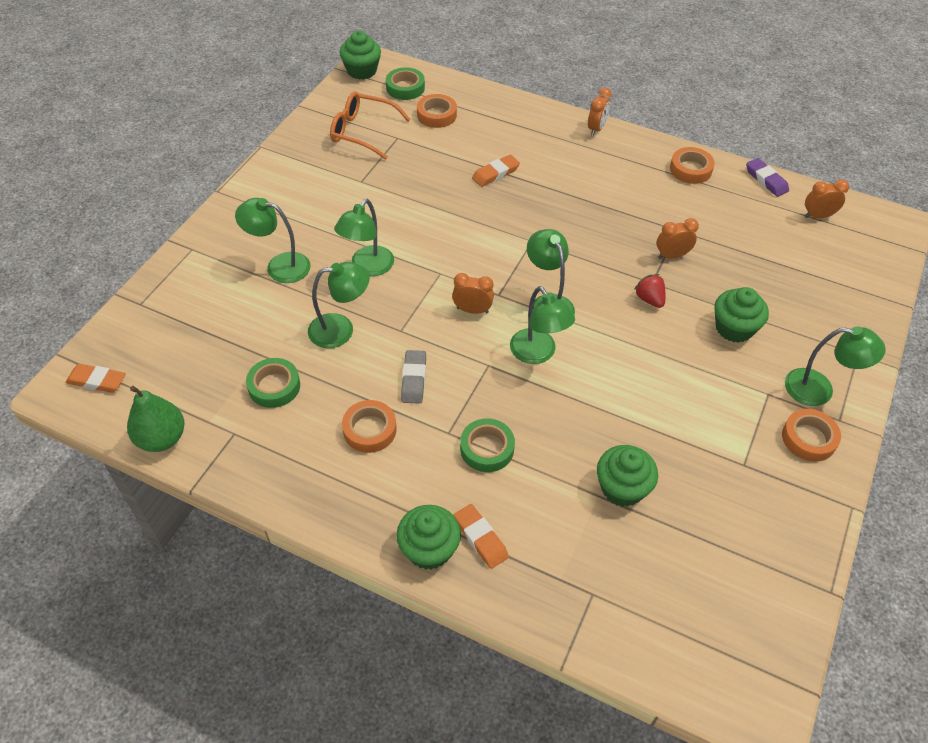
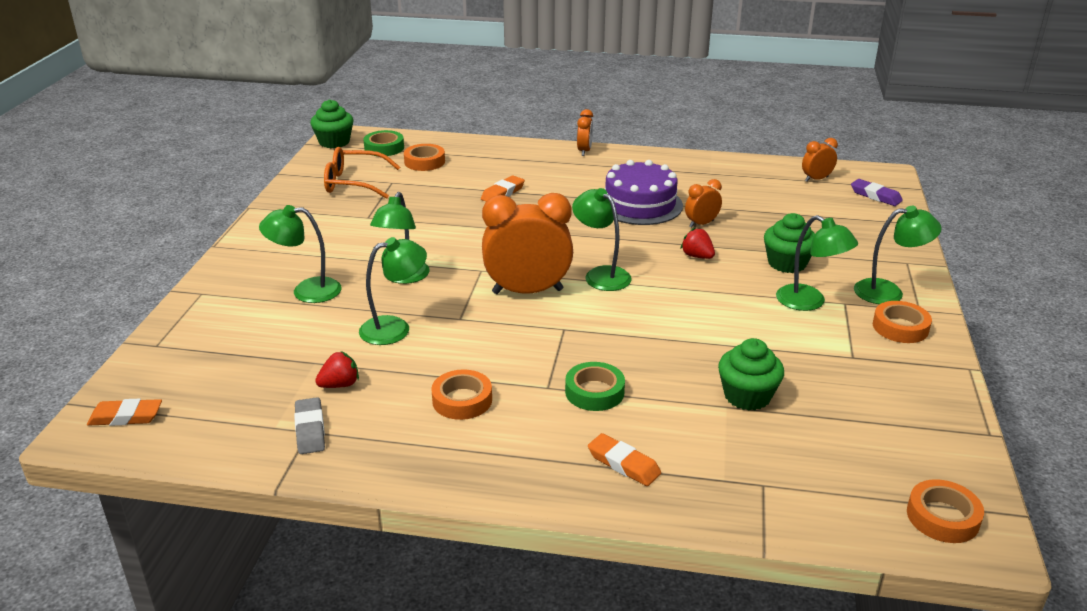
camera: 15 degrees left, 20 degrees down
green pear [127,386,185,452] -> none
green tape [246,358,300,408] -> red strawberry [315,351,359,388]
green cupcake [396,505,461,570] -> none
grey eraser [401,350,426,404] -> grey eraser moved to [294,397,325,454]
orange clock [452,273,494,314] -> orange clock [482,193,573,294], size x2.07
green lamp [510,286,575,364] -> green lamp moved to [776,215,858,311]
orange tape [670,147,715,184] -> orange tape moved to [907,479,984,543]
purple eraser [746,158,789,197] -> purple eraser moved to [851,179,903,206]
none -> purple cake [605,160,683,225]

